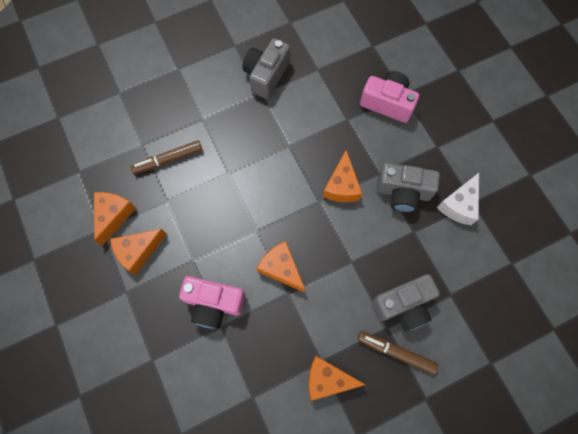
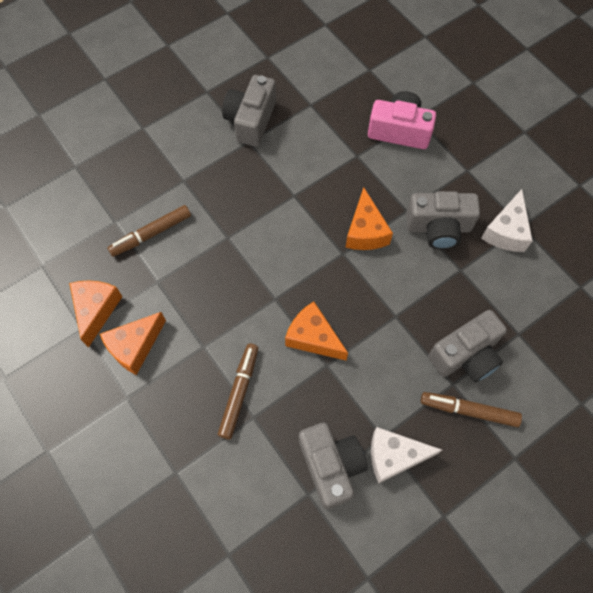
camera: 10 degrees left, 5 degrees down
pink camera [179,276,245,329] -> brown marker [218,343,258,440]
orange cheese [308,356,366,401] -> white cheese [371,427,442,484]
none -> grey camera [299,422,368,509]

